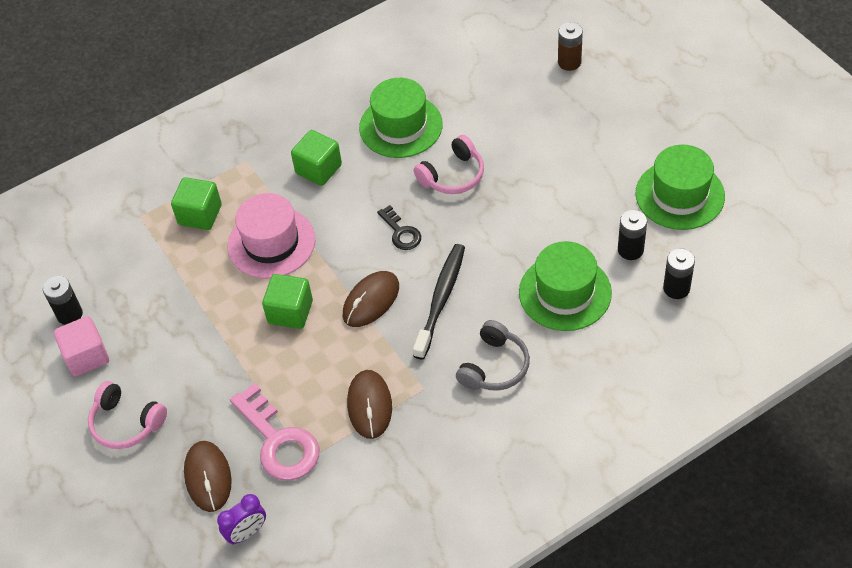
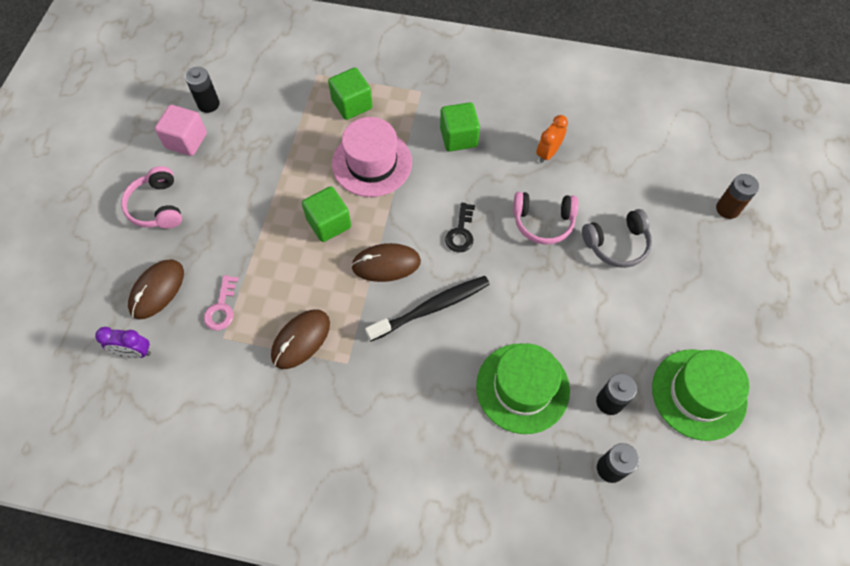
camera: 40 degrees right, 10 degrees up
pink key [230,383,319,481] -> pink key [204,275,238,330], size x0.55
green hat [359,78,443,158] -> orange clock [536,115,568,163]
grey headphones [456,320,530,391] -> grey headphones moved to [582,209,652,268]

